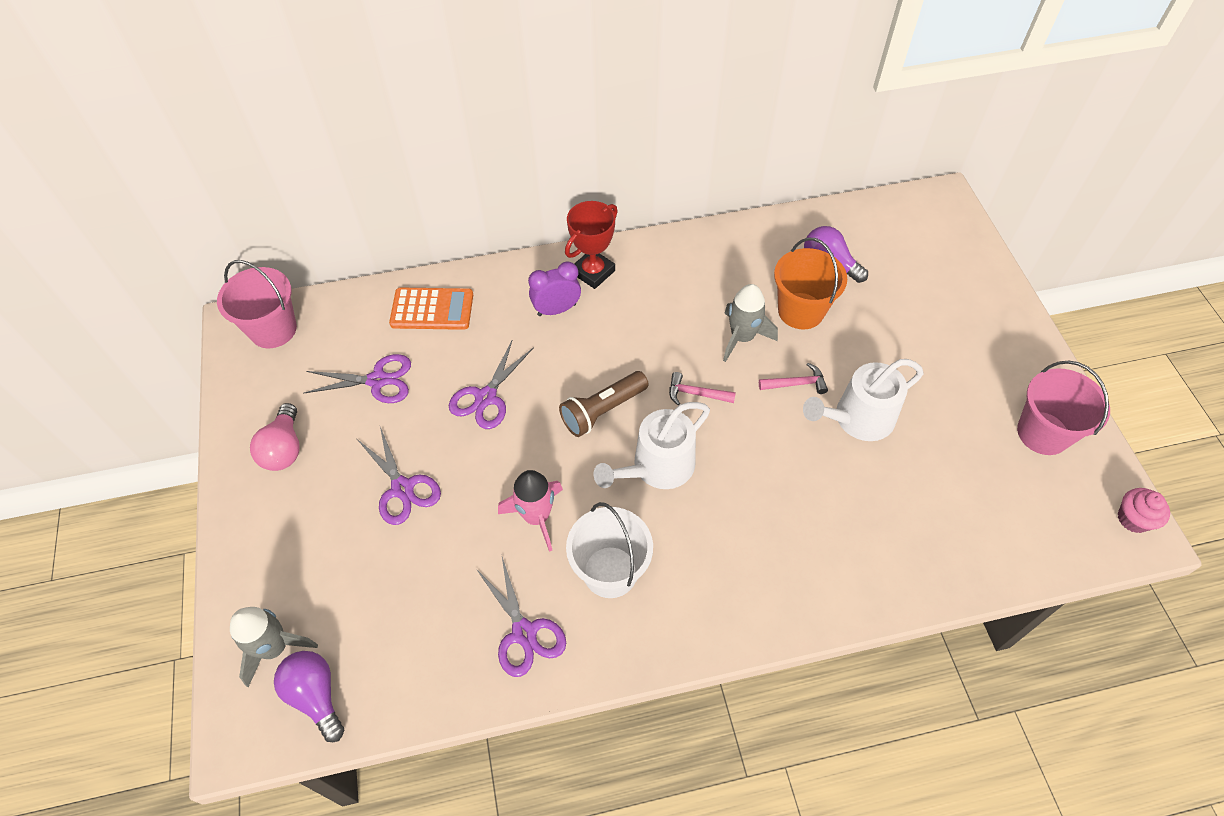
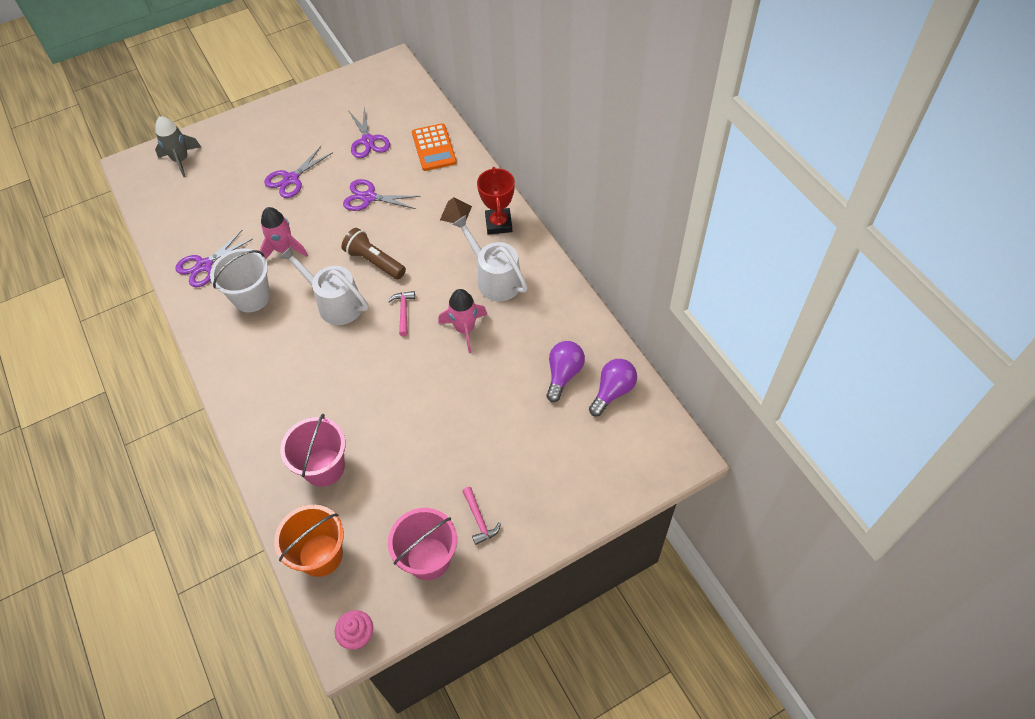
camera: 75 degrees right, 0 degrees up
pink bucket [217,260,297,348] -> pink bucket moved to [280,414,346,487]
pink light bulb [250,403,300,471] -> none
purple light bulb [274,651,344,742] -> purple light bulb moved to [589,359,637,416]
purple clock [528,261,581,316] -> brown pyramid [440,197,472,223]
red trophy [565,201,618,289] -> red trophy turned 60 degrees clockwise [477,167,515,235]
grey rocket [723,284,778,362] -> pink rocket [438,289,487,353]
pink hammer [759,363,828,394] -> pink hammer moved to [462,487,501,545]
orange bucket [774,238,847,329] -> orange bucket moved to [274,505,344,577]
white watering can [803,359,923,441] -> white watering can moved to [452,215,528,301]

